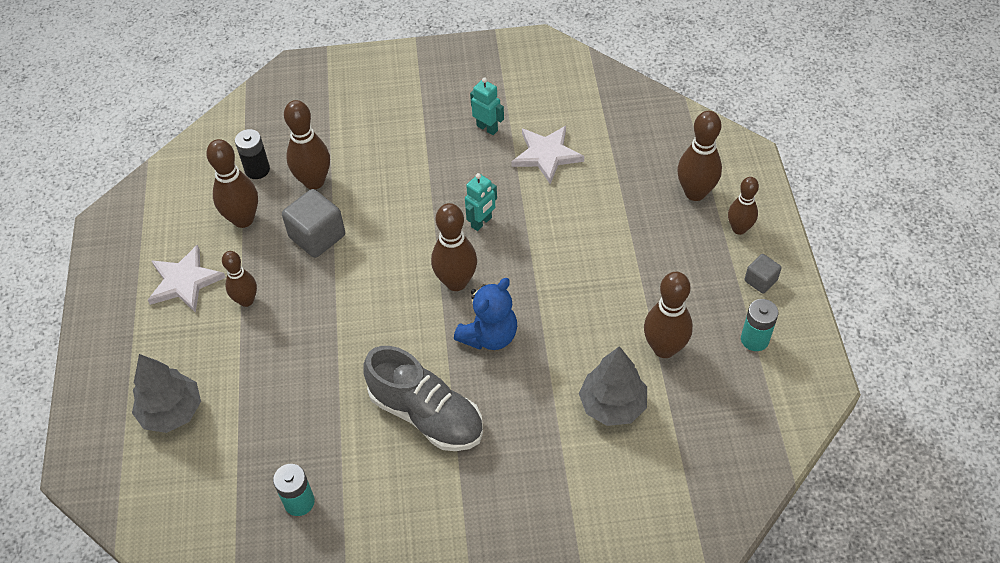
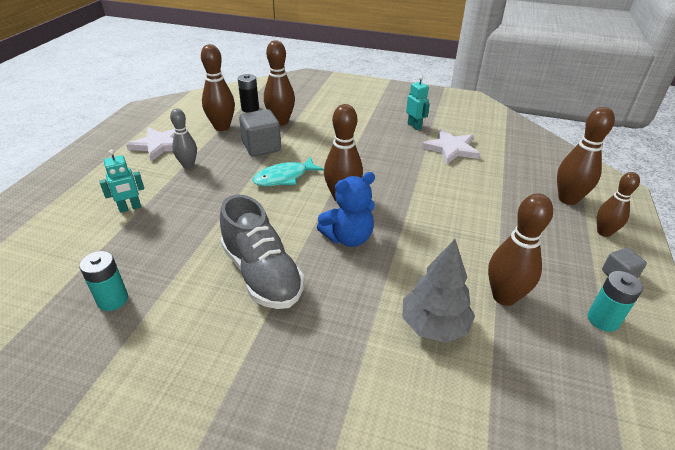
camera: 20 degrees right, 15 degrees down
grey tree [132,354,201,433] -> none
brown bowling pin [222,251,257,307] -> grey bowling pin [170,108,197,168]
turquoise robot [465,173,497,231] -> turquoise robot moved to [99,150,144,213]
none -> turquoise fish [252,157,324,186]

